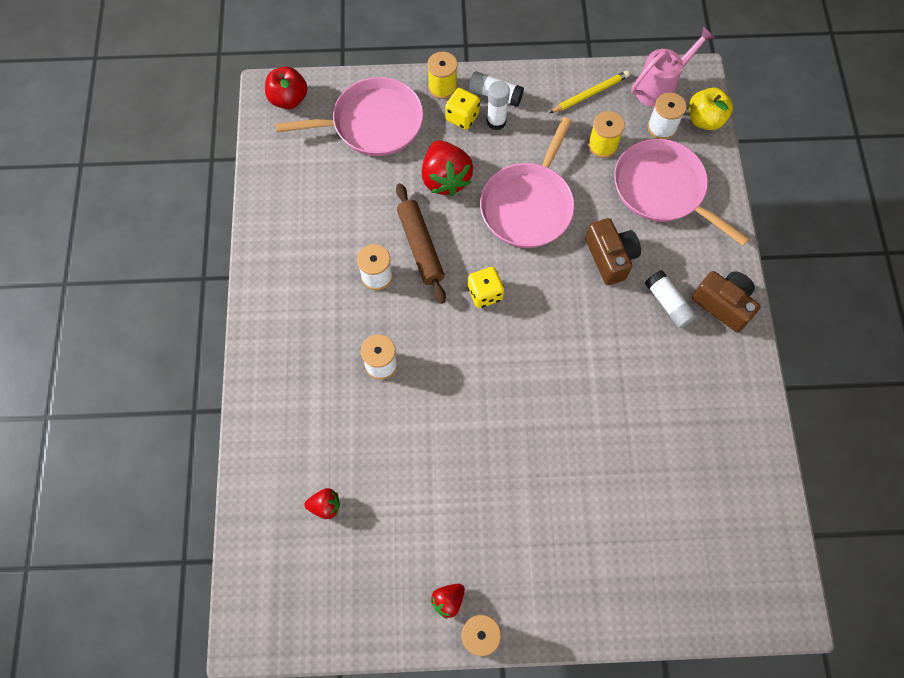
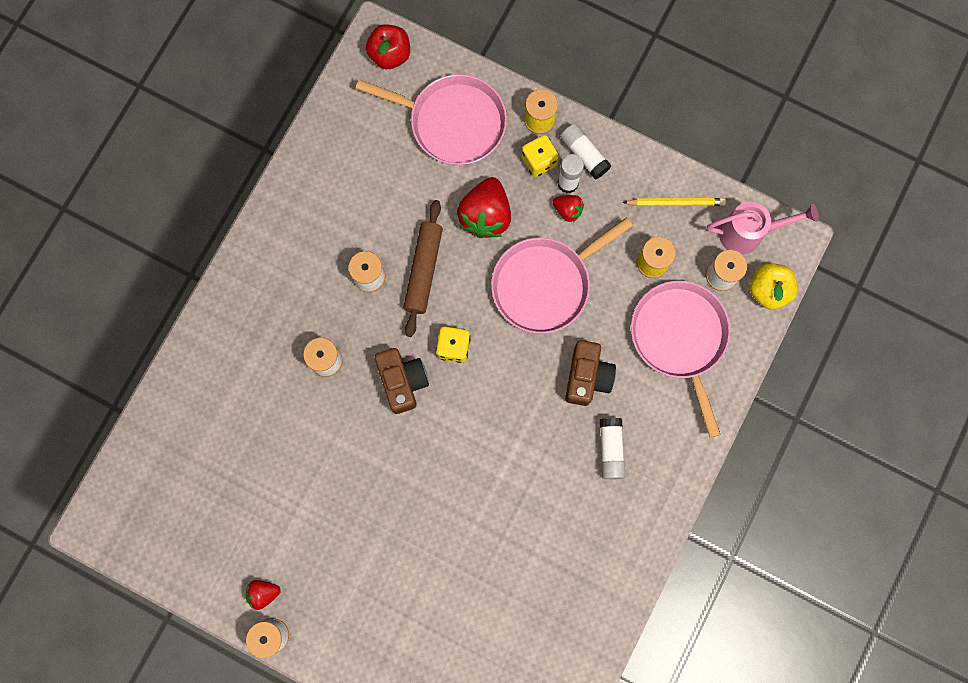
camera: 30 degrees right, 10 degrees up
red strawberry [304,488,340,519] -> red strawberry moved to [552,195,584,222]
brown camera [692,271,761,332] -> brown camera moved to [375,348,429,414]

